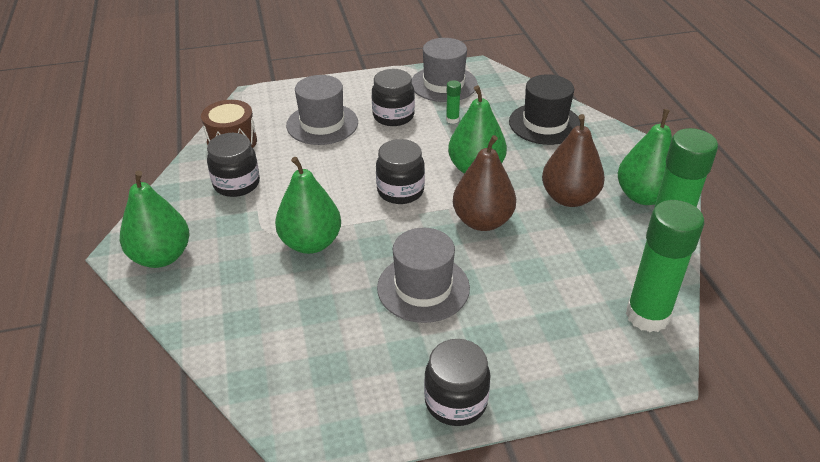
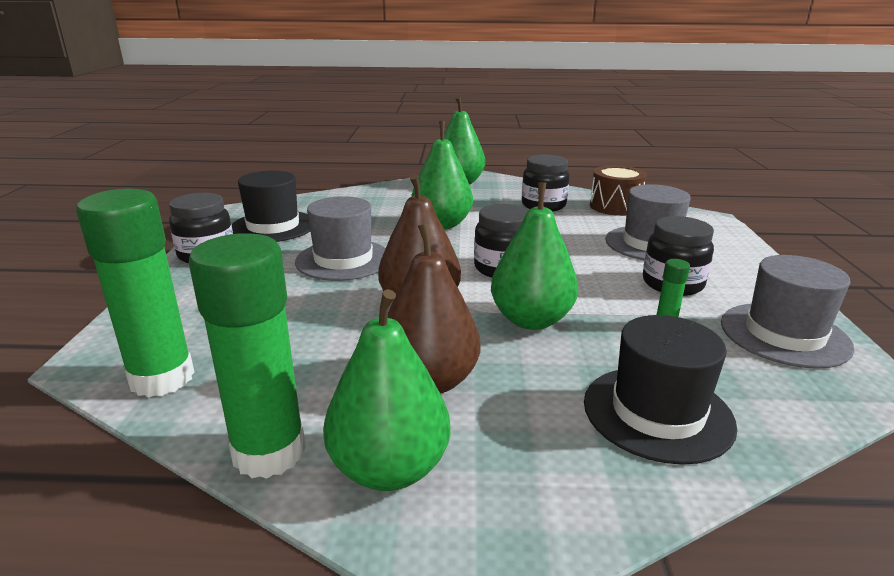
camera: 105 degrees right, 15 degrees down
none -> black hat [231,170,310,242]

